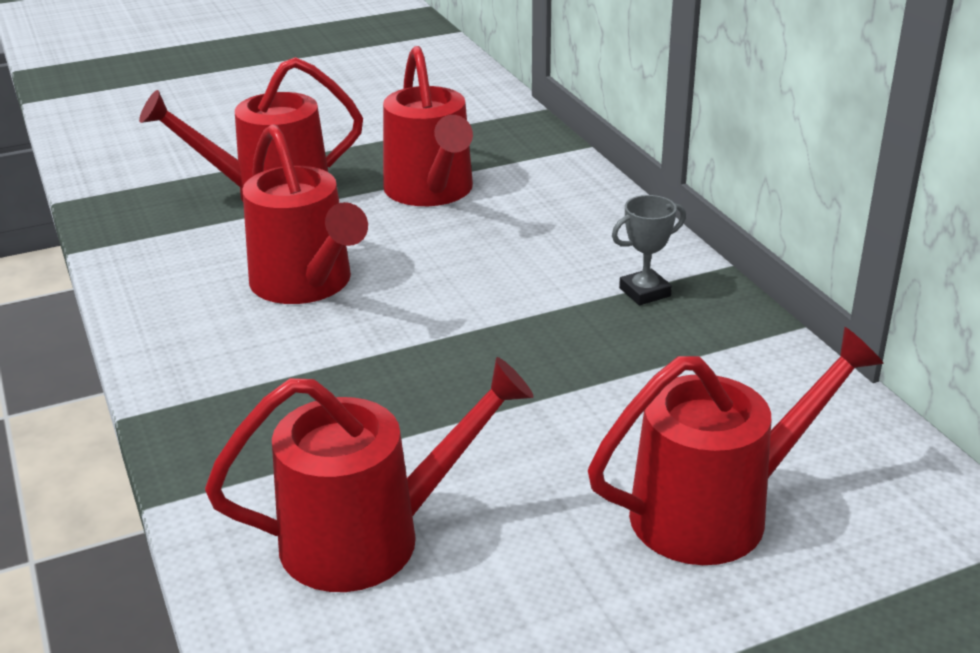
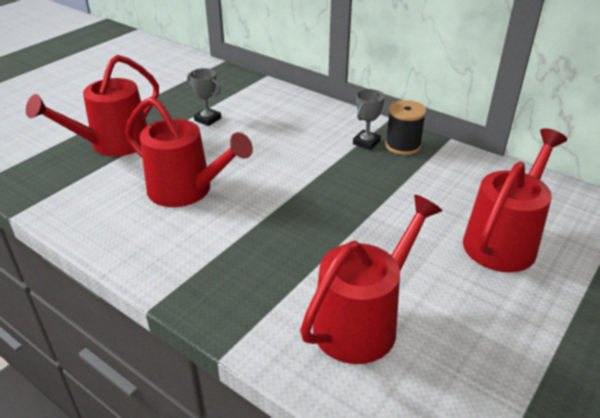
camera: 30 degrees left, 5 degrees up
red watering can [383,46,473,206] -> grey trophy [187,68,221,126]
none -> black spool [385,100,426,155]

